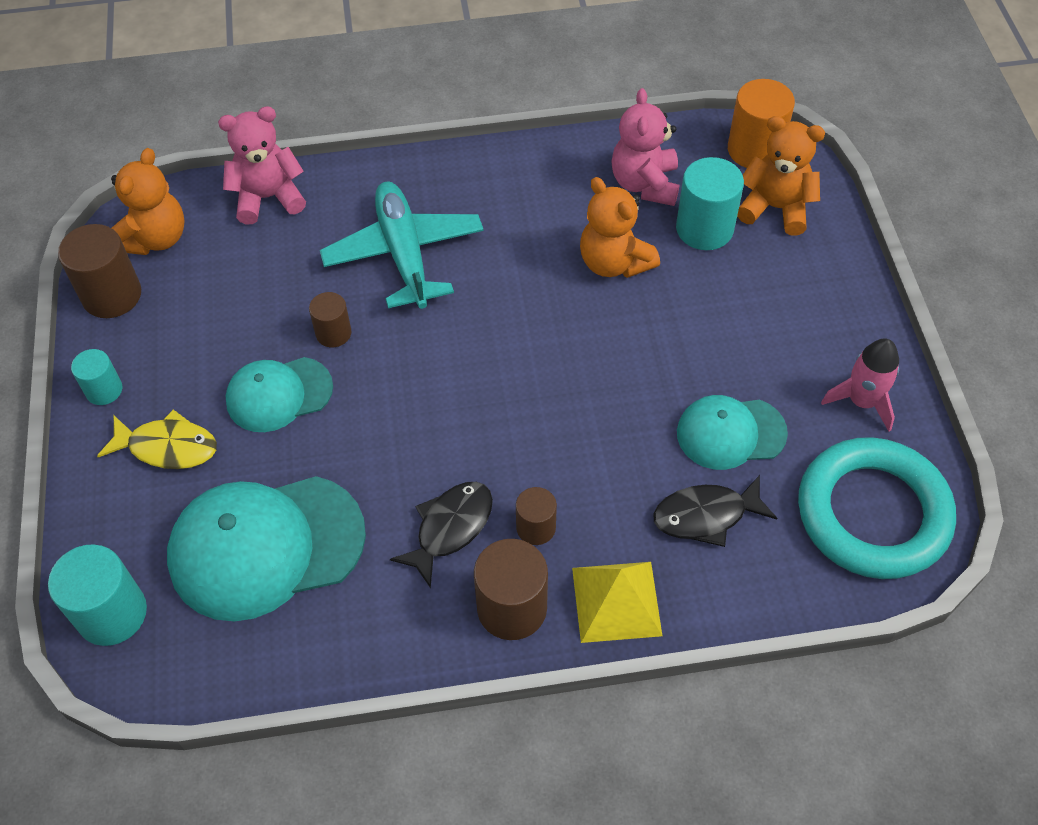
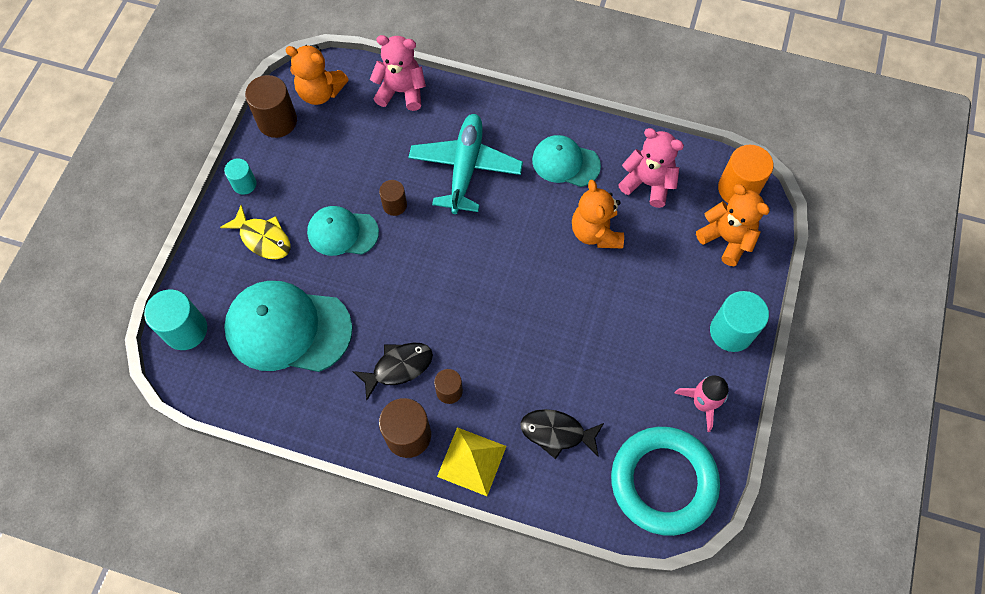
camera: 25 degrees right, 10 degrees up
orange teddy bear [111,148,185,255] -> orange teddy bear turned 60 degrees clockwise [285,45,349,105]
pink teddy bear [611,88,679,206] -> pink teddy bear turned 90 degrees clockwise [618,128,684,208]
turquoise cylinder [676,157,744,250] -> turquoise cylinder moved to [710,291,769,352]
turquoise cap [677,395,788,470] -> turquoise cap moved to [532,135,601,187]

